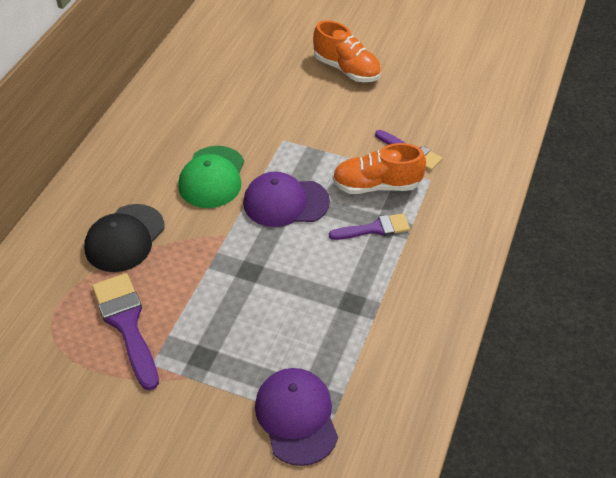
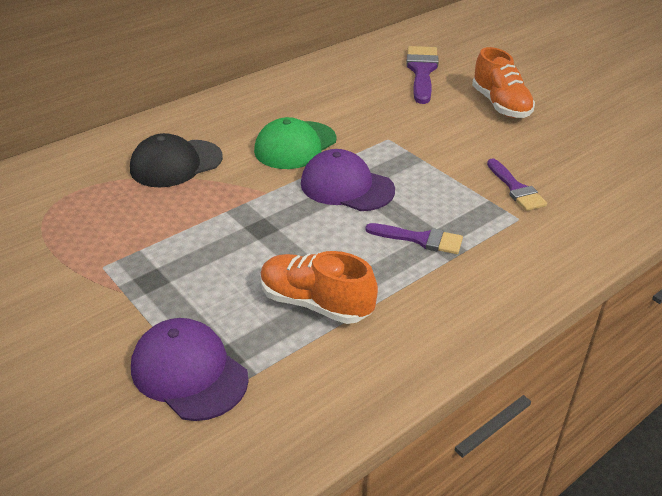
camera: 30 degrees right, 10 degrees down
purple brush [92,273,159,390] -> purple brush moved to [406,46,439,104]
purple cap [255,368,338,466] -> purple cap turned 60 degrees counterclockwise [131,318,249,421]
orange shoe [332,143,426,194] -> orange shoe moved to [260,251,378,324]

